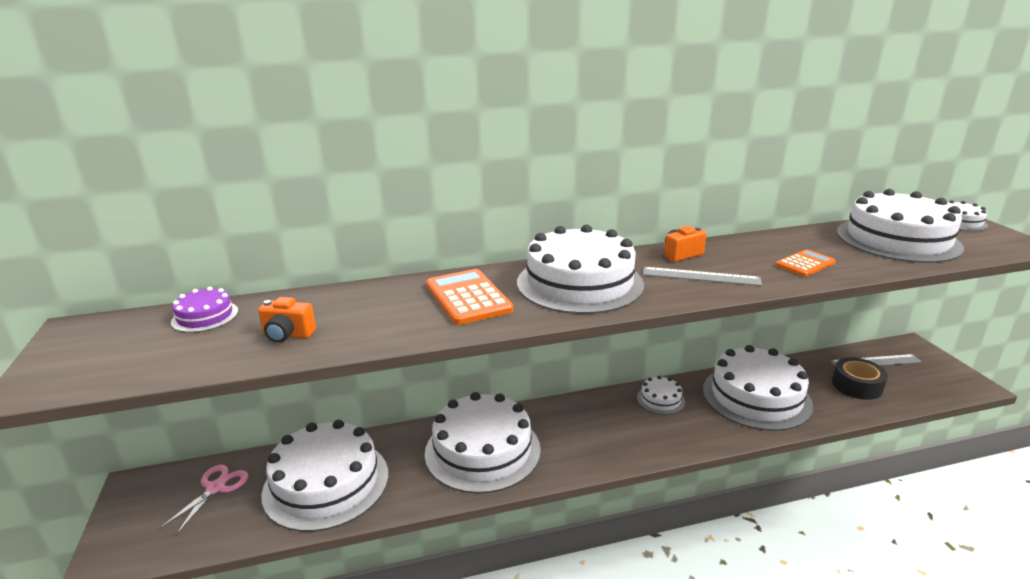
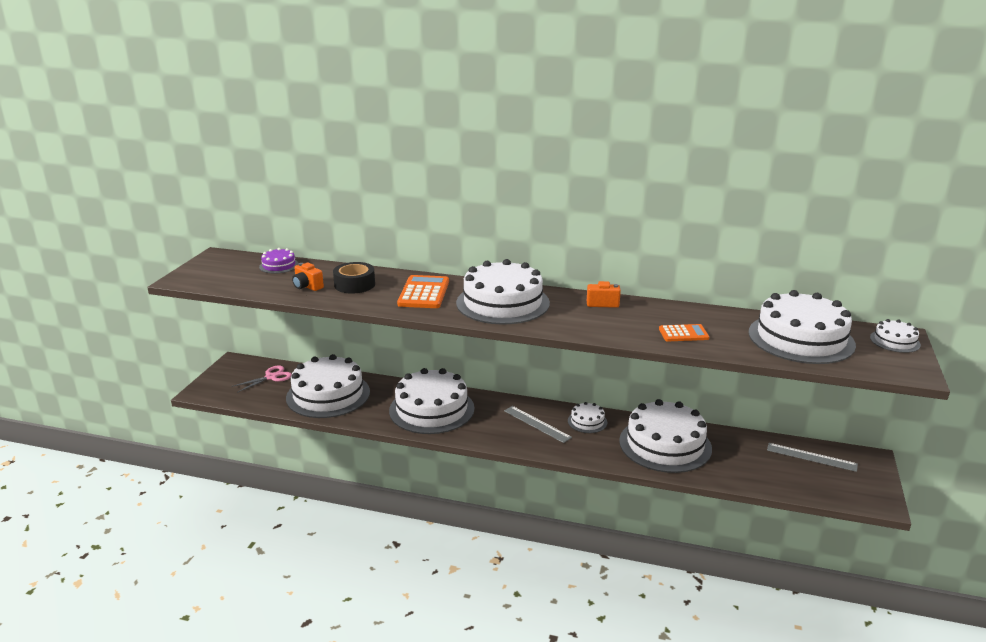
camera: 30 degrees right, 0 degrees up
grey ruler [643,267,762,286] -> grey ruler moved to [504,406,572,443]
black tape [832,357,888,400] -> black tape moved to [333,262,375,293]

